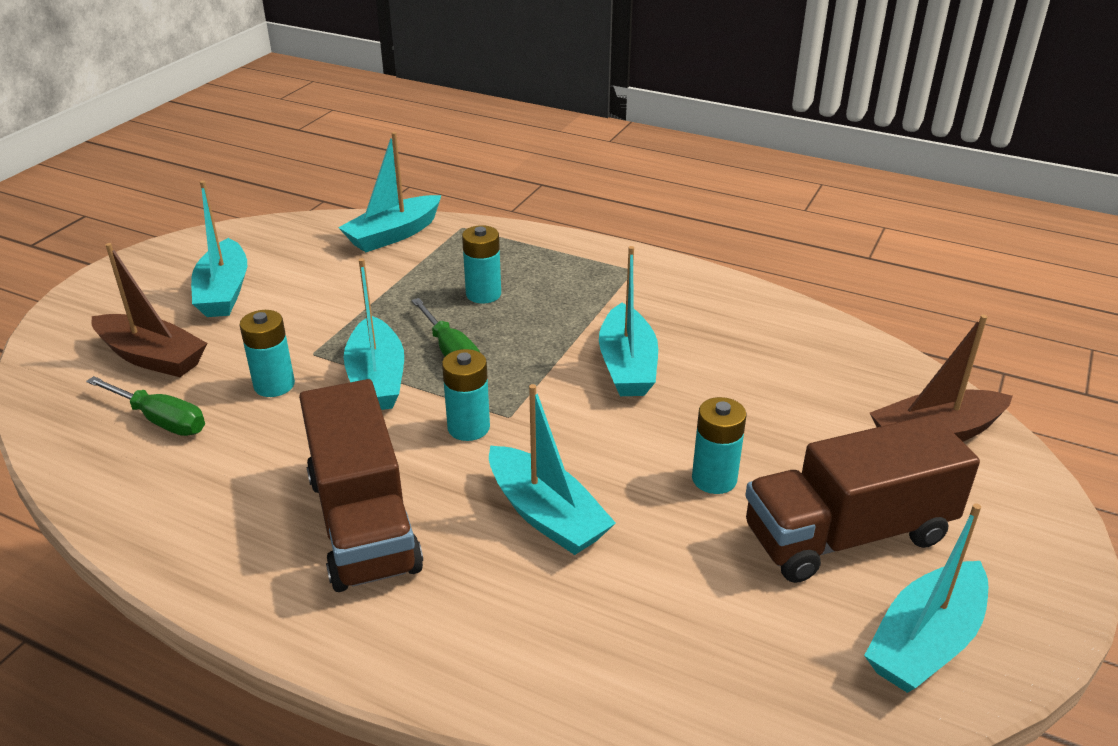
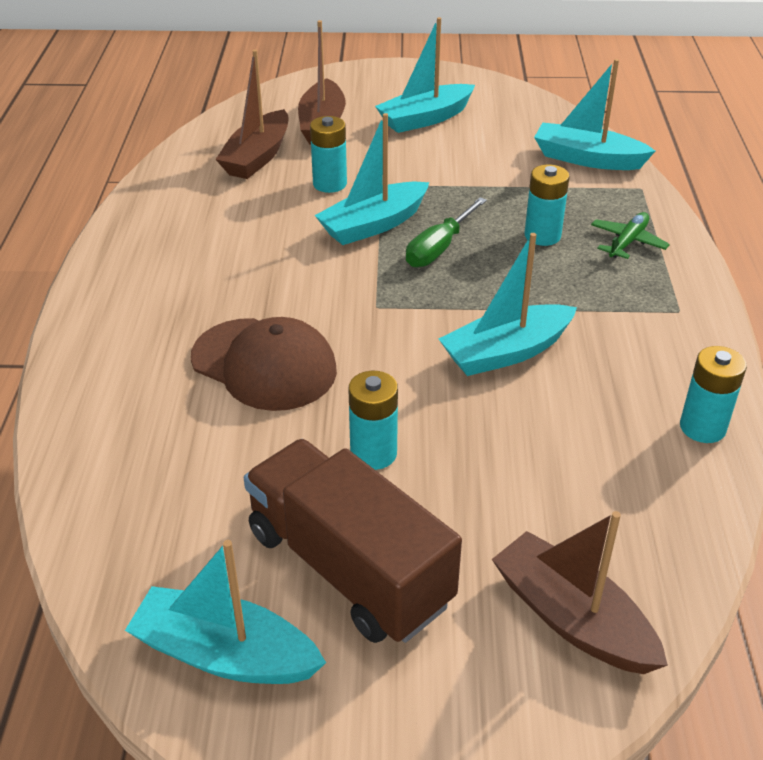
camera: 65 degrees right, 5 degrees up
green screwdriver [86,376,205,436] -> brown boat [215,50,288,179]
brown truck [299,379,423,592] -> none
turquoise battery [442,349,490,441] -> turquoise battery moved to [680,346,747,443]
turquoise boat [489,384,616,555] -> brown cap [191,317,337,411]
none -> green plane [591,212,670,259]

